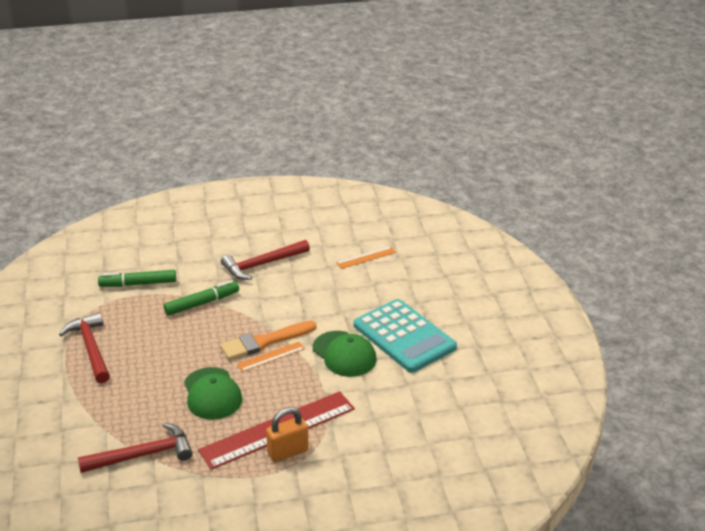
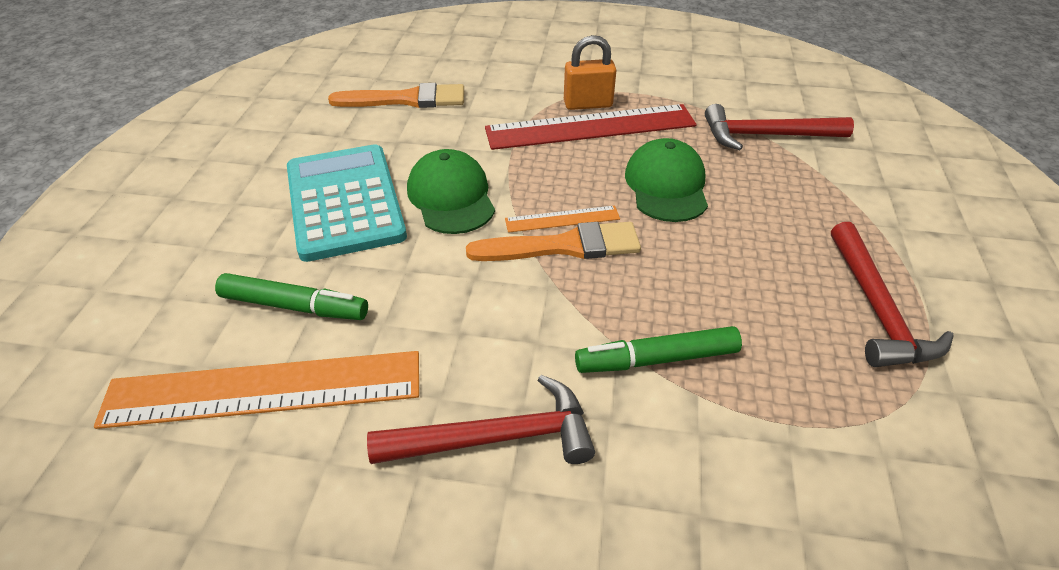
camera: 160 degrees left, 10 degrees up
green marker [98,270,176,287] -> green marker moved to [215,273,368,320]
orange ruler [336,246,396,269] -> orange ruler [94,351,419,429], size x2.14
none -> orange brush [328,83,464,108]

